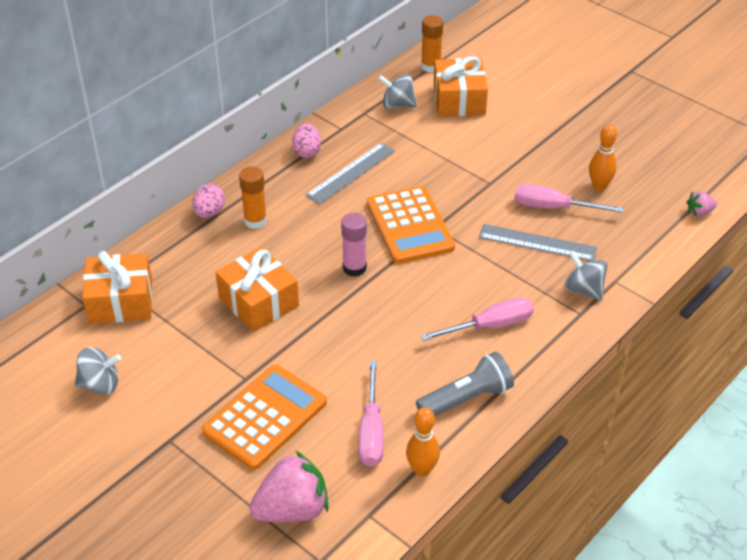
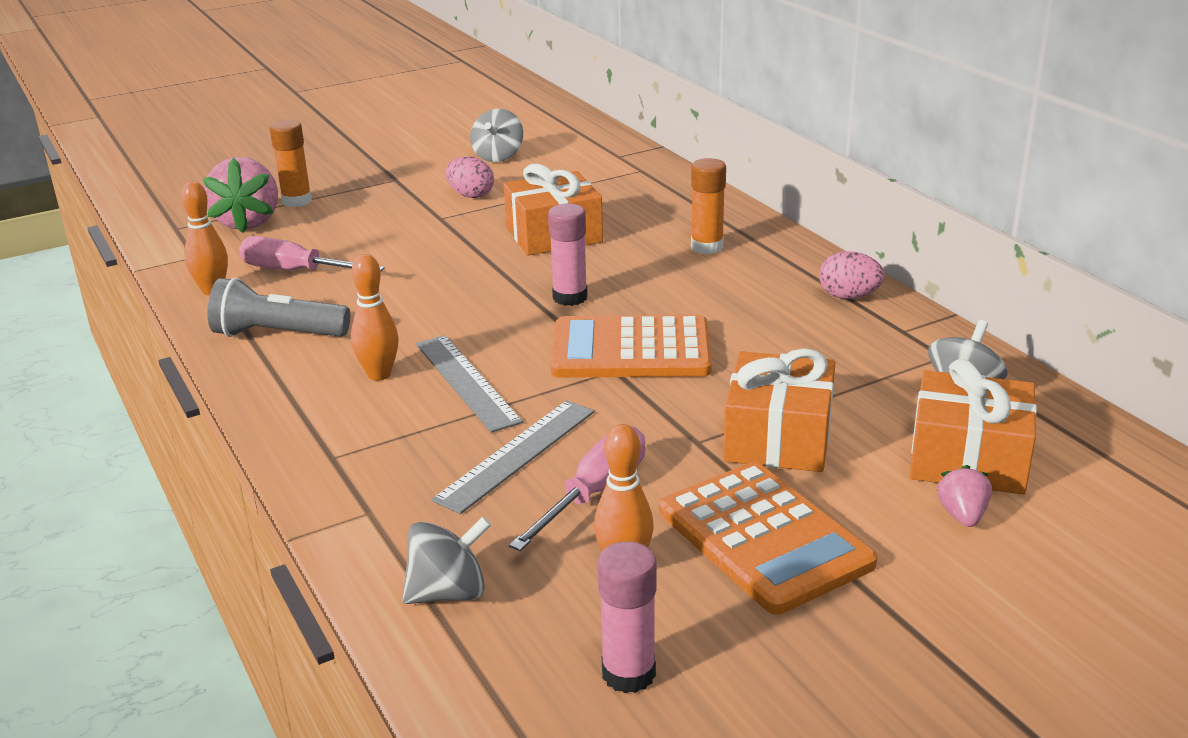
camera: 110 degrees right, 15 degrees down
orange gift [82,251,152,324] -> orange gift moved to [723,349,835,472]
pink egg [192,184,225,218] -> pink egg moved to [445,156,494,198]
orange calculator [202,364,327,470] -> orange calculator moved to [659,462,877,615]
grey ruler [306,143,395,204] -> grey ruler moved to [416,335,523,433]
grey flashlight [416,352,514,416] -> grey flashlight turned 105 degrees clockwise [207,278,350,337]
orange glue stick [421,15,443,73] -> orange glue stick moved to [269,119,312,207]
pink screwdriver [421,297,534,341] -> orange bowling pin [351,254,399,381]
grey spinning top [565,250,608,301] -> grey spinning top moved to [402,517,491,604]
pink strawberry [687,191,717,217] -> pink strawberry moved to [937,465,992,527]
none -> pink glue stick [598,541,657,693]

